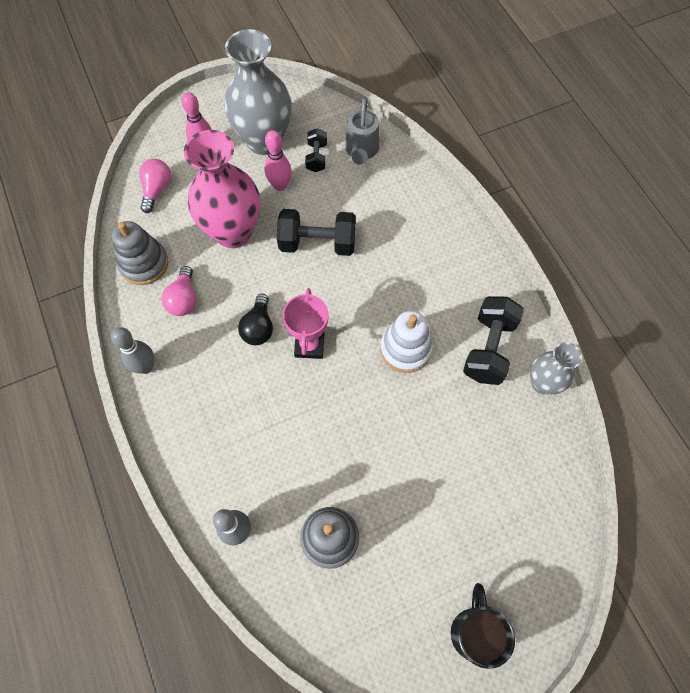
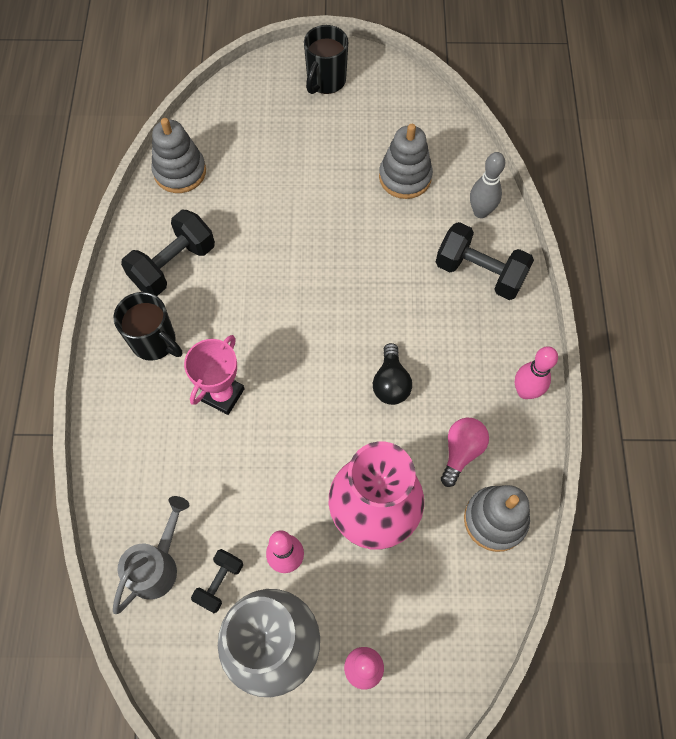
camera: 155 degrees left, 0 degrees up
grey bowling pin [111,327,154,374] -> pink bowling pin [515,346,558,399]
pink light bulb [139,159,171,213] -> none
black light bulb [238,294,273,345] -> black light bulb turned 150 degrees clockwise [373,343,412,405]
black dumbbell [277,209,356,256] -> black dumbbell moved to [436,222,534,300]
pink trophy [283,288,328,359] -> pink trophy moved to [184,335,245,415]
white stacking toy [380,311,433,373] -> none
grey vase [530,342,582,395] -> none
none -> black mug [114,292,182,361]
none -> grey stacking toy [151,118,206,193]

